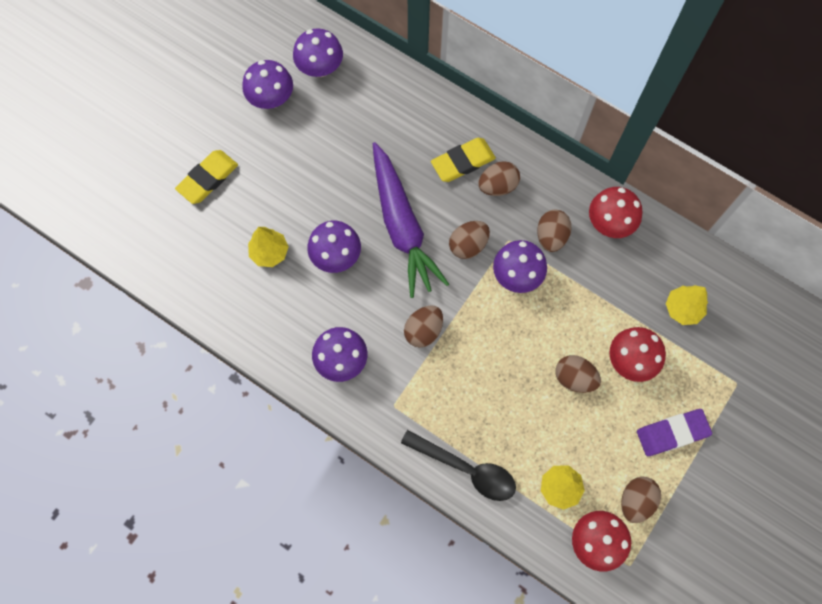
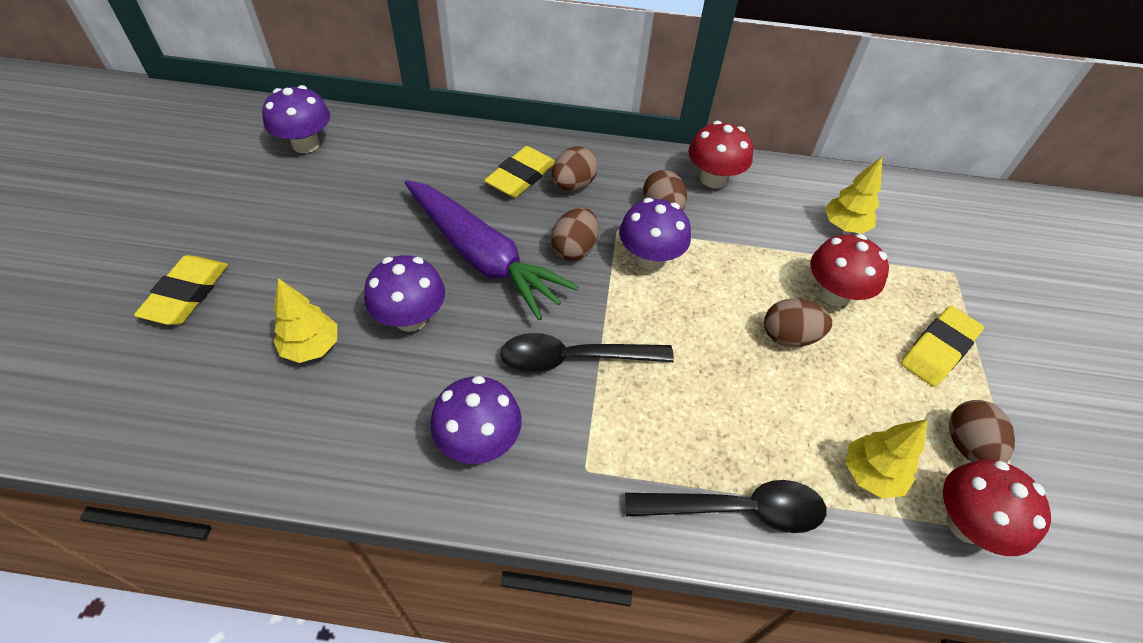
camera: 30 degrees left, 20 degrees down
purple mushroom [242,60,293,109] -> none
brown egg [404,305,443,347] -> black spoon [500,333,674,373]
purple eraser [637,409,712,456] -> yellow eraser [901,306,984,387]

